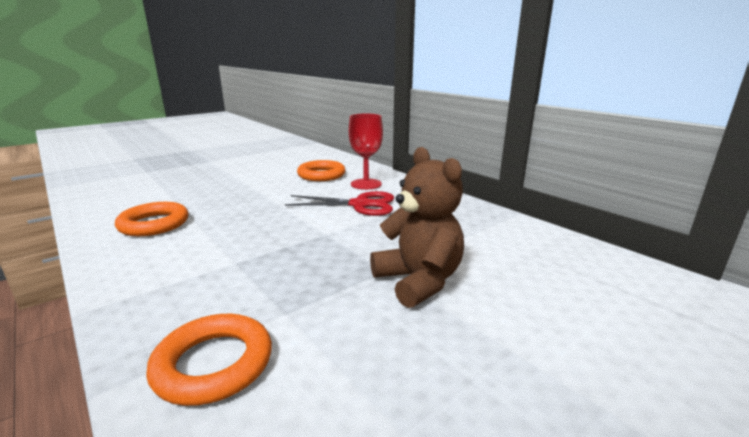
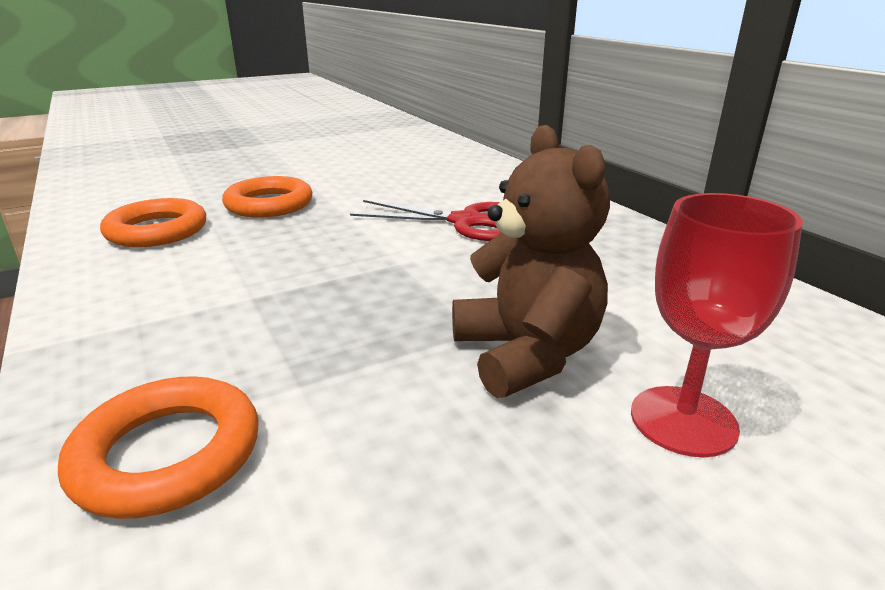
camera: 10 degrees right, 5 degrees up
orange ring [297,160,345,181] -> orange ring moved to [222,176,312,218]
red goblet [349,114,383,190] -> red goblet moved to [631,193,803,457]

